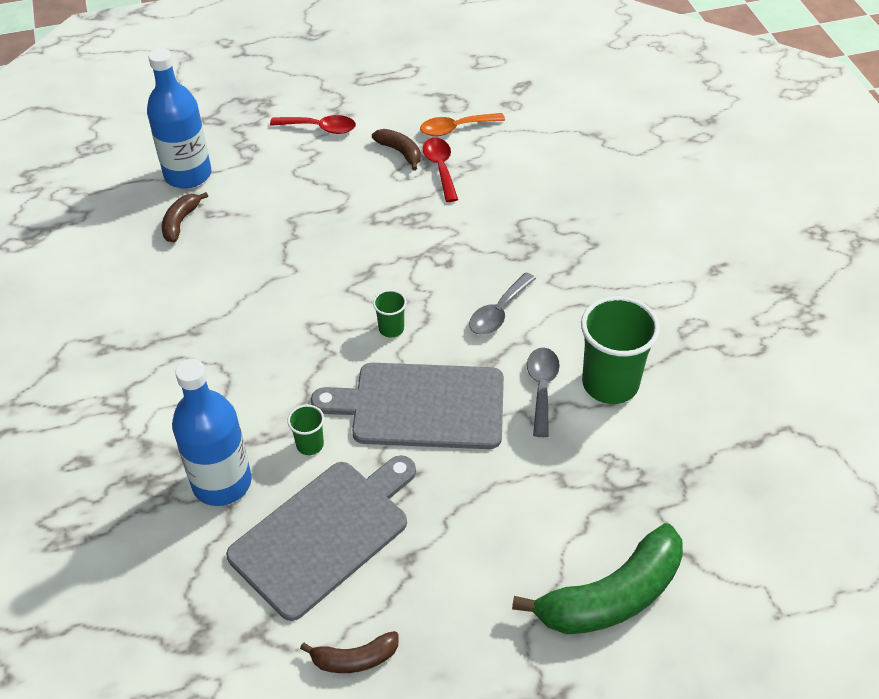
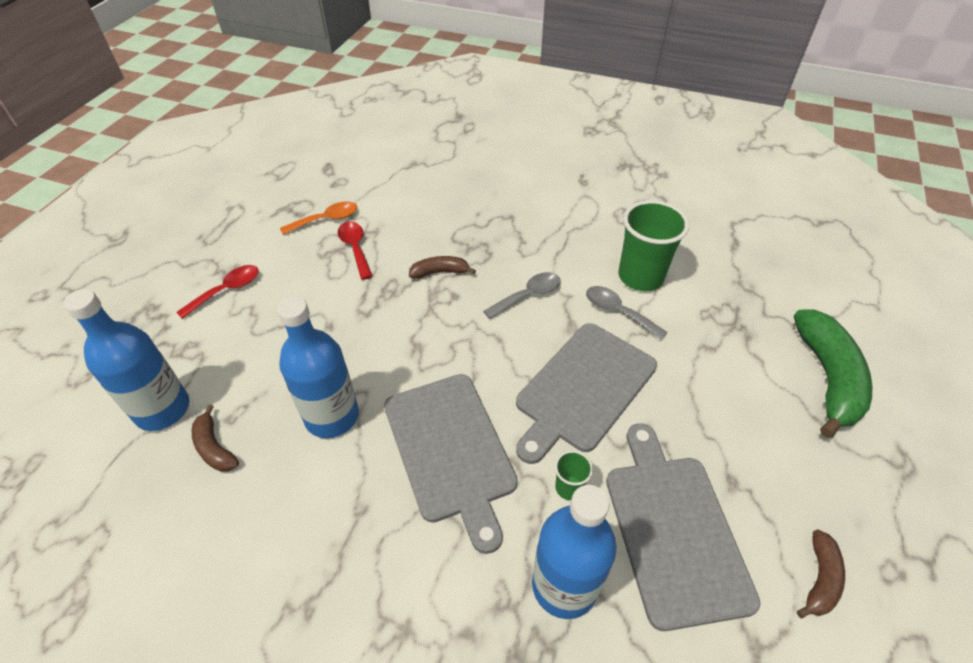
camera: 55 degrees left, 0 degrees up
brown banana [372,129,421,171] -> brown banana moved to [409,256,476,279]
green cup [373,290,407,338] -> none
orange spoon [420,113,505,136] -> orange spoon turned 135 degrees counterclockwise [280,202,357,235]
red spoon [423,138,458,202] -> red spoon turned 45 degrees clockwise [338,221,373,280]
grey spoon [469,273,536,335] -> grey spoon turned 105 degrees counterclockwise [483,272,561,319]
none -> blue bottle [277,296,359,438]
none -> grey cutting board [384,374,518,554]

